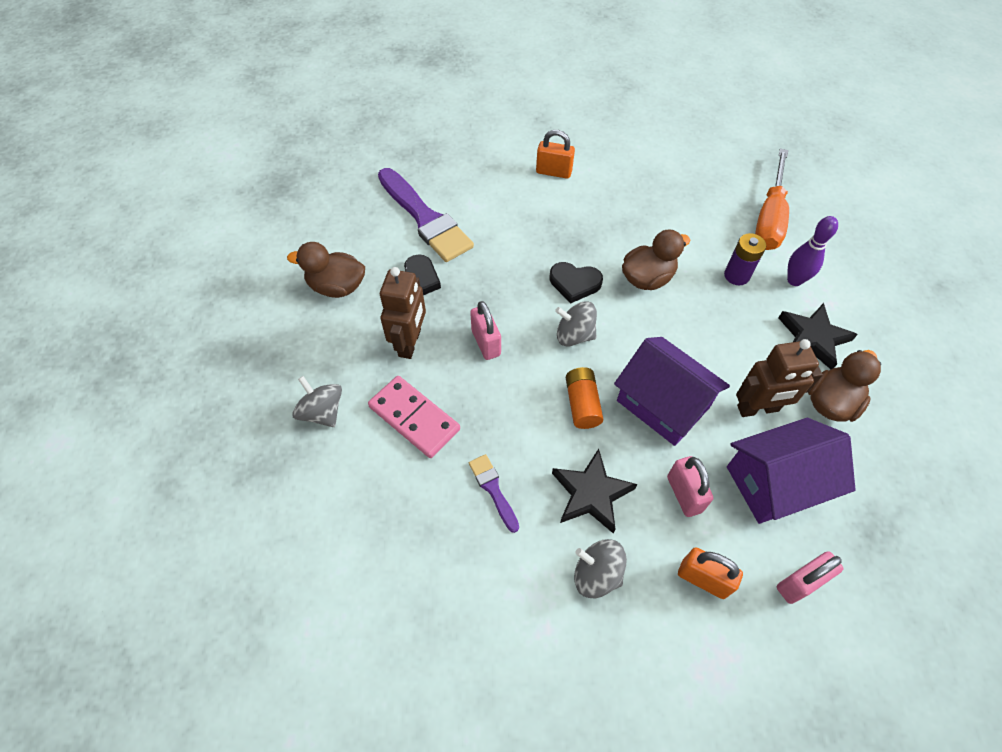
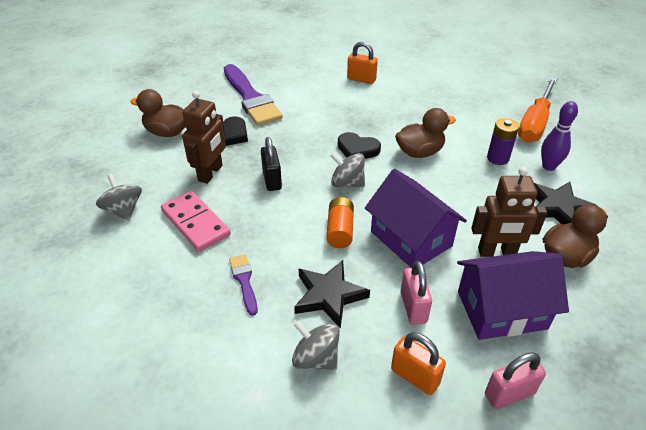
camera: 10 degrees right, 15 degrees down
pink padlock [470,301,501,360] -> black padlock [261,137,282,191]

